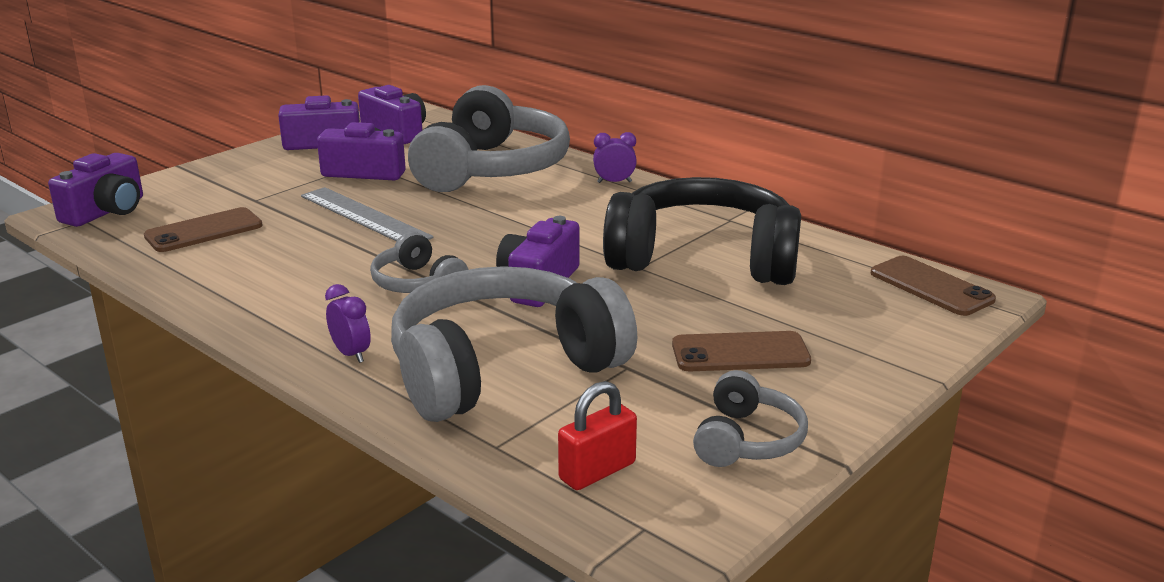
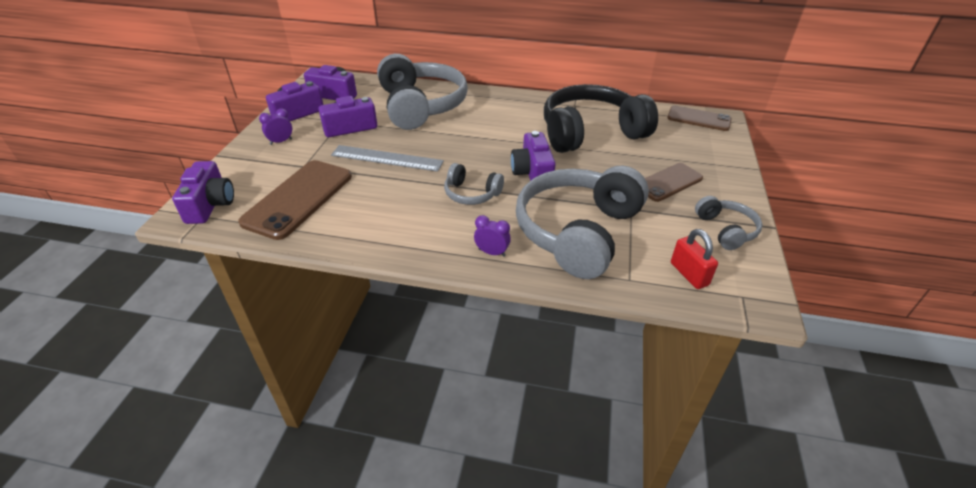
camera: 30 degrees left, 15 degrees up
brown phone [144,207,262,252] -> brown phone [238,160,352,240], size x1.61
red padlock [558,381,637,490] -> red padlock turned 45 degrees counterclockwise [671,229,718,289]
purple clock [593,132,637,183] -> purple clock moved to [259,108,292,145]

